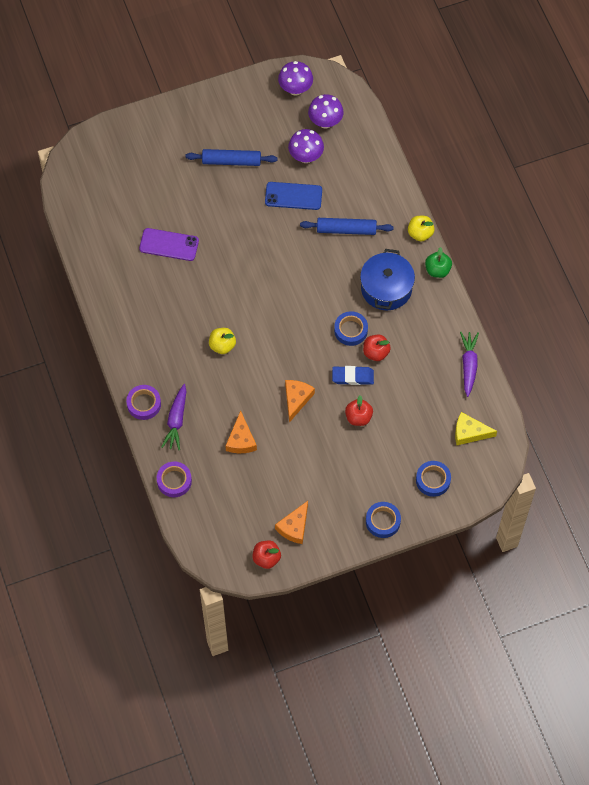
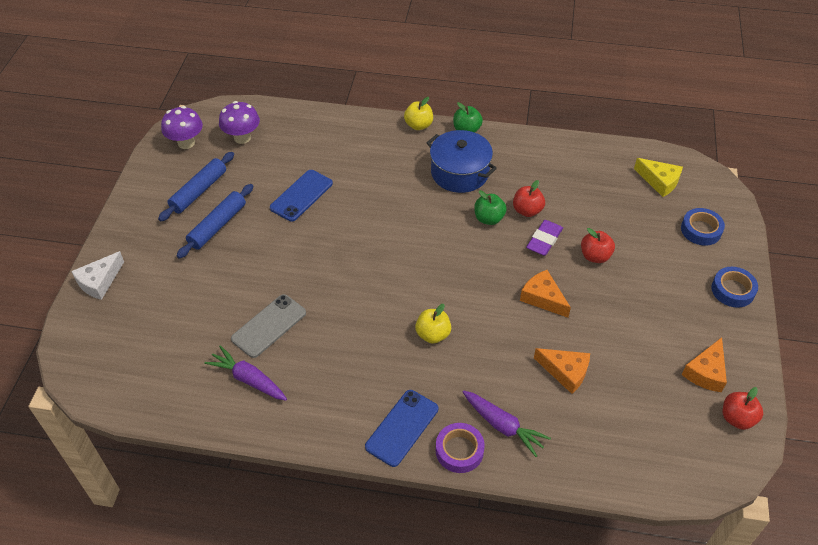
camera: 60 degrees left, 15 degrees down
purple phone [139,228,199,261] -> grey phone [231,294,306,358]
purple tape [157,461,192,497] -> none
orange cheese [275,501,308,544] -> orange cheese turned 60 degrees clockwise [682,337,727,392]
purple mushroom [288,129,324,163] -> none
blue rolling pin [300,218,394,235] -> blue rolling pin moved to [158,152,234,221]
blue eraser [332,366,374,385] -> purple eraser [526,220,563,256]
blue tape [334,311,368,346] -> green apple [474,190,507,225]
yellow cheese [455,412,497,445] -> yellow cheese turned 90 degrees counterclockwise [634,158,683,197]
purple carrot [460,332,479,397] -> purple carrot moved to [204,345,287,401]
none -> white cheese [71,251,124,300]
none -> blue phone [365,390,438,467]

